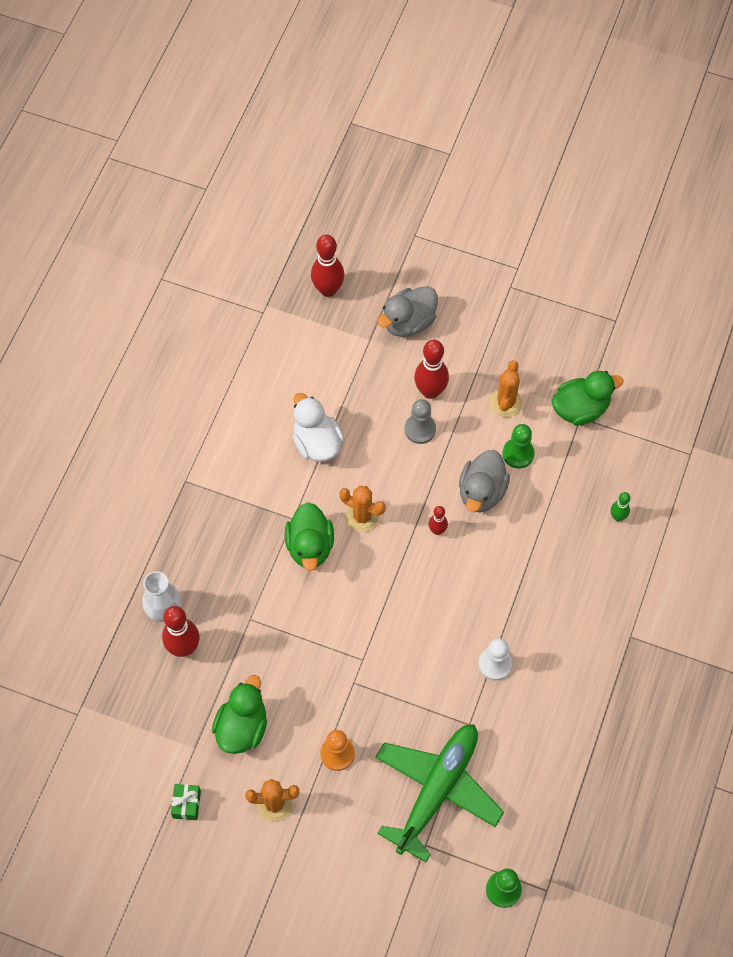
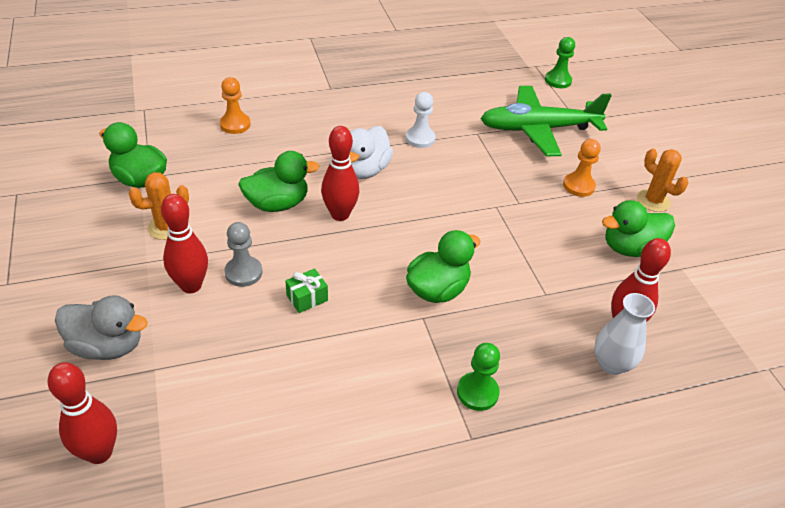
camera: 130 degrees left, 20 degrees down
green gift [171,784,201,820] -> green gift moved to [285,268,328,313]
white duck [293,393,344,462] -> white duck moved to [349,126,393,179]
orange cactus [339,486,386,532] -> none
red bowling pin [429,506,448,535] -> red bowling pin [321,126,359,221], size x1.85
grey duck [459,450,510,512] -> green duck [238,151,319,212]
green pawn [502,424,535,468] -> green pawn moved to [457,343,500,411]
green bowling pin [611,492,630,521] -> orange pawn [220,77,251,134]

